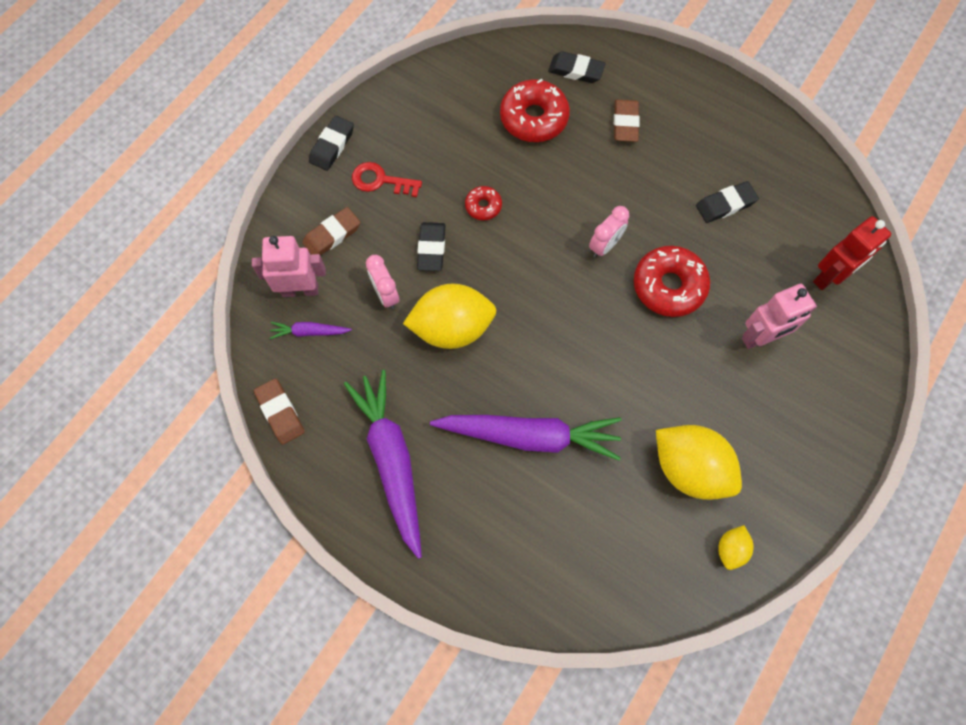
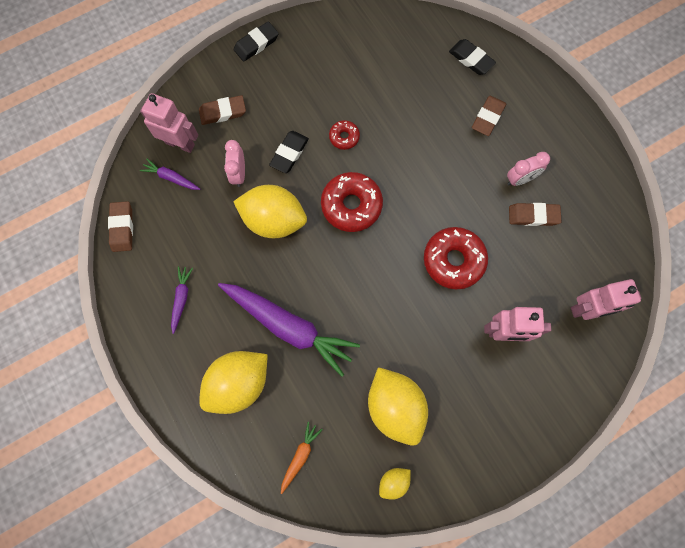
camera: 25 degrees right, 5 degrees up
purple carrot [344,370,422,559] -> purple carrot [171,266,193,334], size x0.45
red key [352,162,422,197] -> none
red donut [500,79,570,142] -> red donut moved to [321,172,383,232]
pink clock [589,206,629,258] -> pink clock moved to [507,152,550,186]
black eraser [696,181,759,223] -> brown eraser [509,203,561,226]
red robot [813,216,891,290] -> pink robot [571,279,641,320]
none -> yellow lemon [199,351,268,414]
none -> orange carrot [281,422,323,494]

